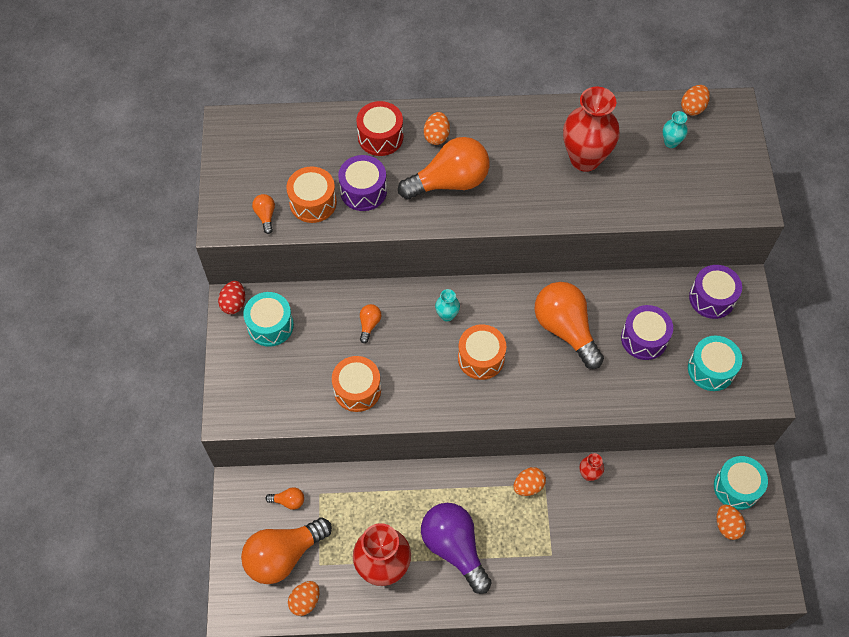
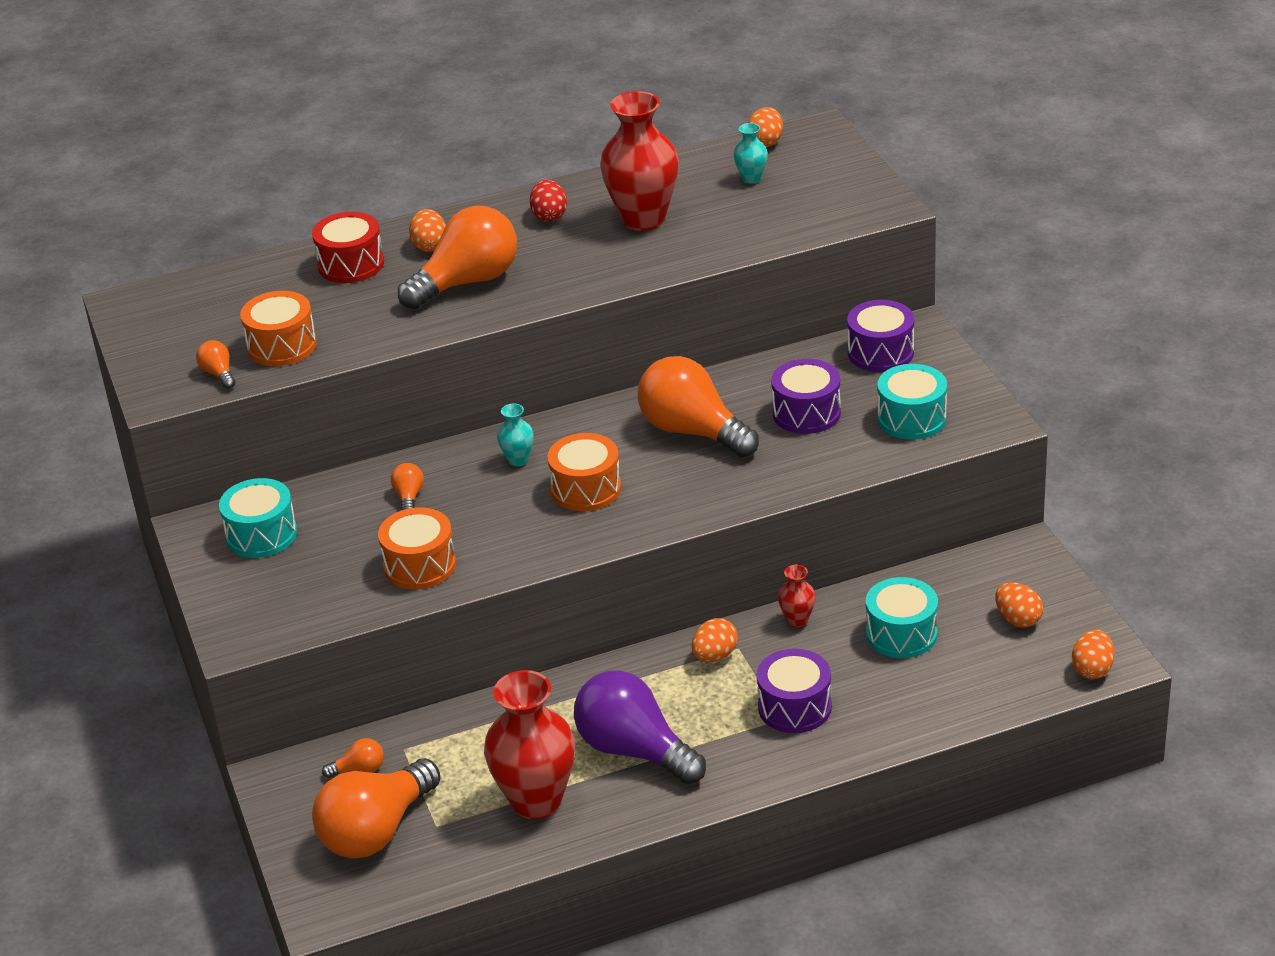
camera: 15 degrees left, 25 degrees down
red egg [218,281,245,314] -> red egg moved to [530,180,567,222]
orange egg [288,581,320,616] -> orange egg moved to [1072,630,1114,679]
purple drum [338,155,387,211] -> purple drum moved to [757,649,832,733]
turquoise drum [714,456,768,510] -> turquoise drum moved to [866,577,938,658]

